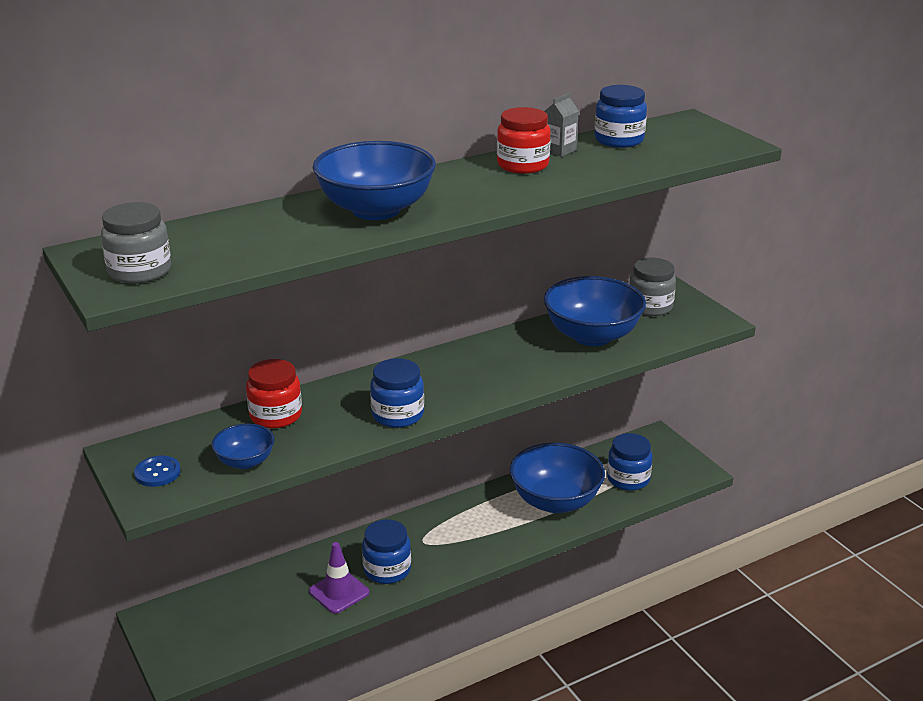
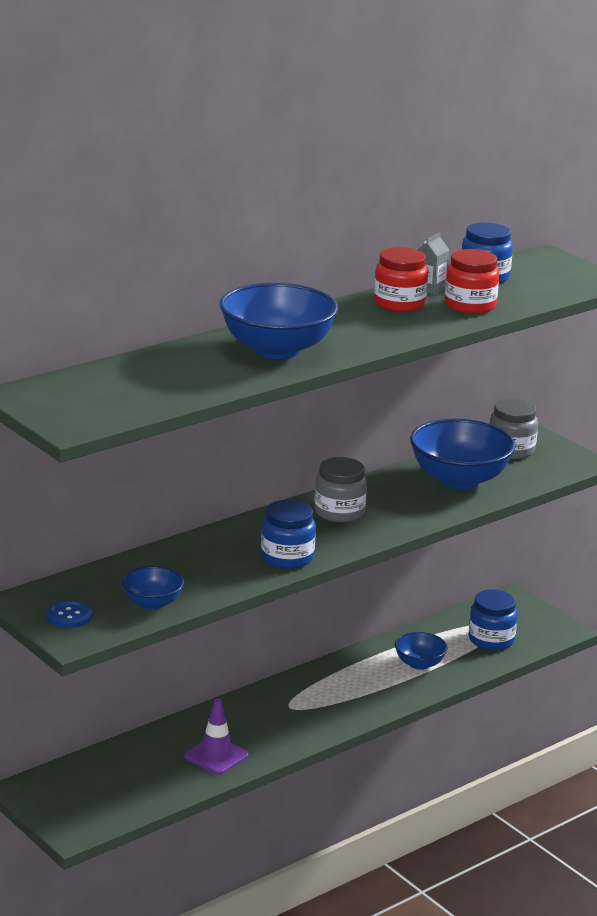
camera: 10 degrees left, 5 degrees down
grey jar [101,202,171,284] -> grey jar moved to [314,457,367,523]
red jar [246,359,302,428] -> red jar moved to [445,249,499,314]
blue jar [362,519,411,584] -> none
blue bowl [510,443,605,513] -> blue bowl [395,632,448,670], size x0.52

